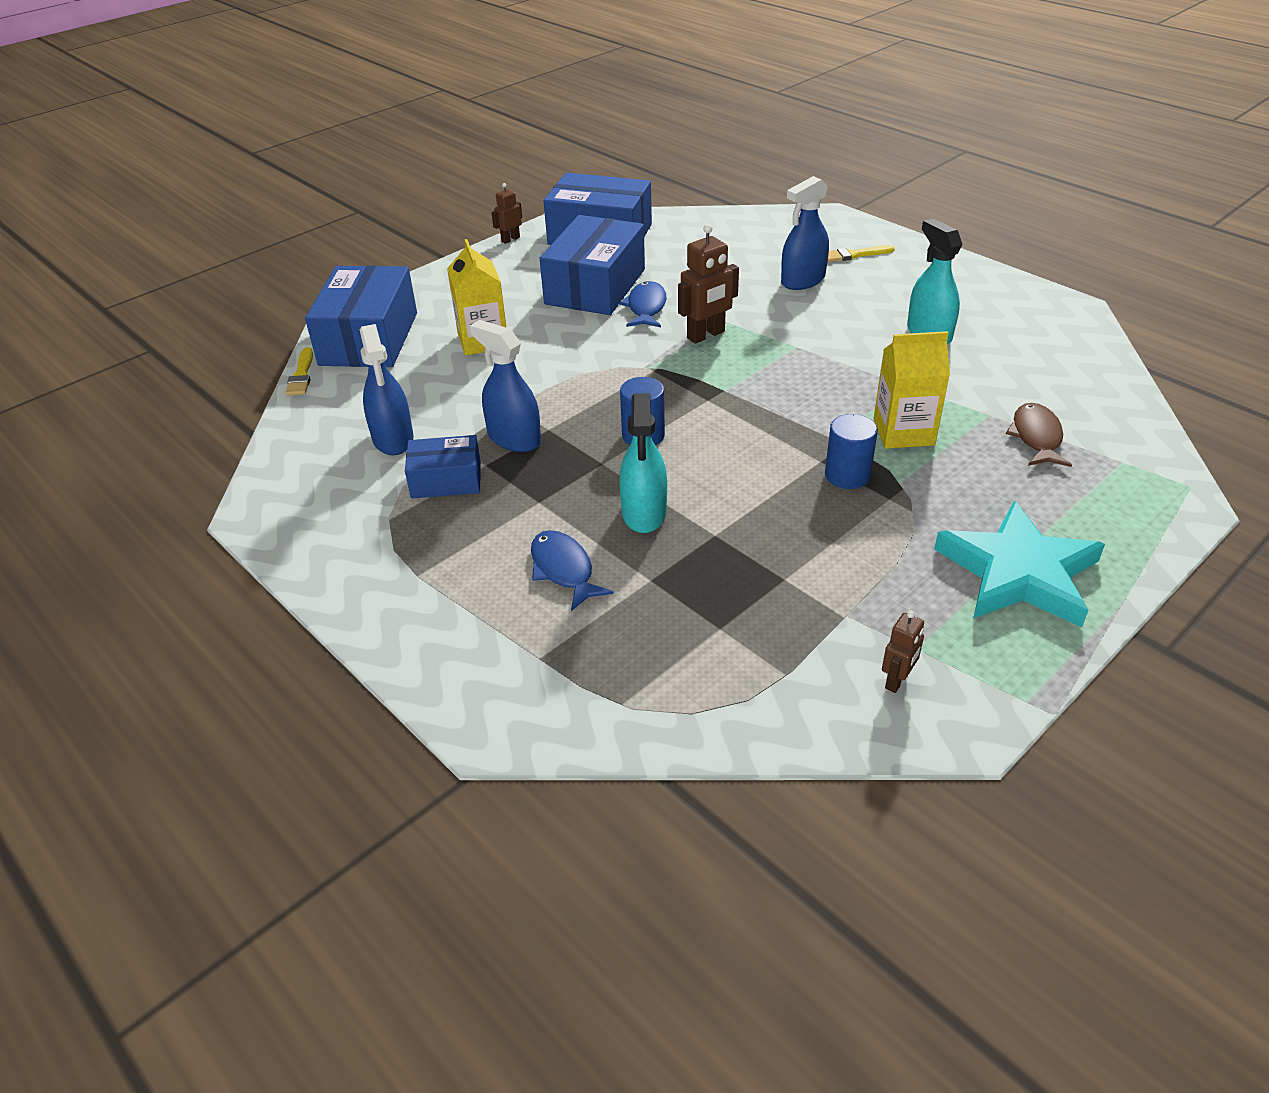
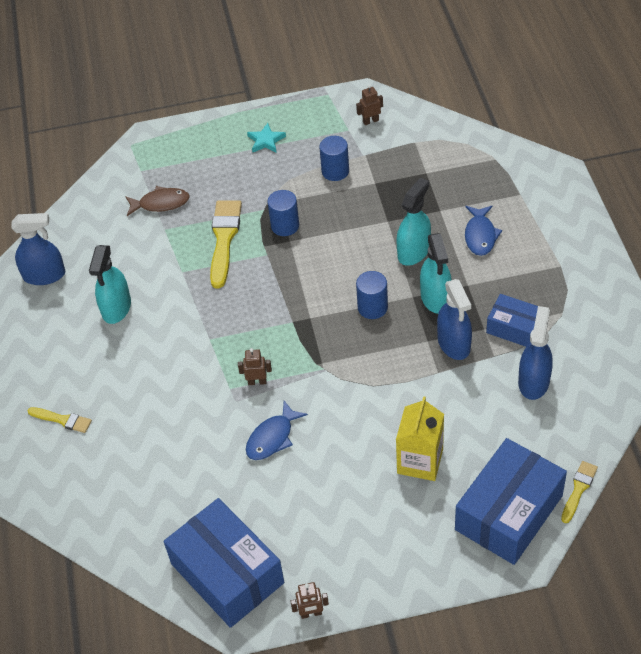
camera: 145 degrees left, 10 degrees up
blue box [540,215,645,315] -> none
brown robot [678,224,739,344] -> brown robot [238,348,272,385], size x0.58
blue spray bottle [781,176,829,290] -> blue spray bottle moved to [11,213,65,285]
yellow carton [873,331,950,449] -> yellow brush [210,200,242,288]
turquoise star [934,501,1105,627] -> turquoise star [247,123,286,153], size x0.45
brown fish [1006,403,1072,467] -> brown fish turned 135 degrees counterclockwise [125,186,190,216]
none -> blue cylinder [319,136,349,181]
none -> turquoise spray bottle [420,233,452,314]

